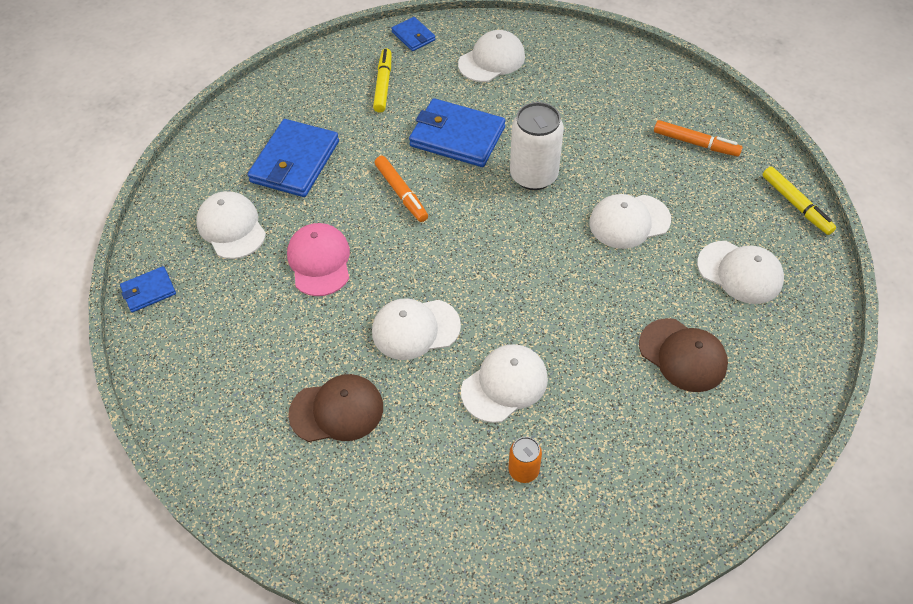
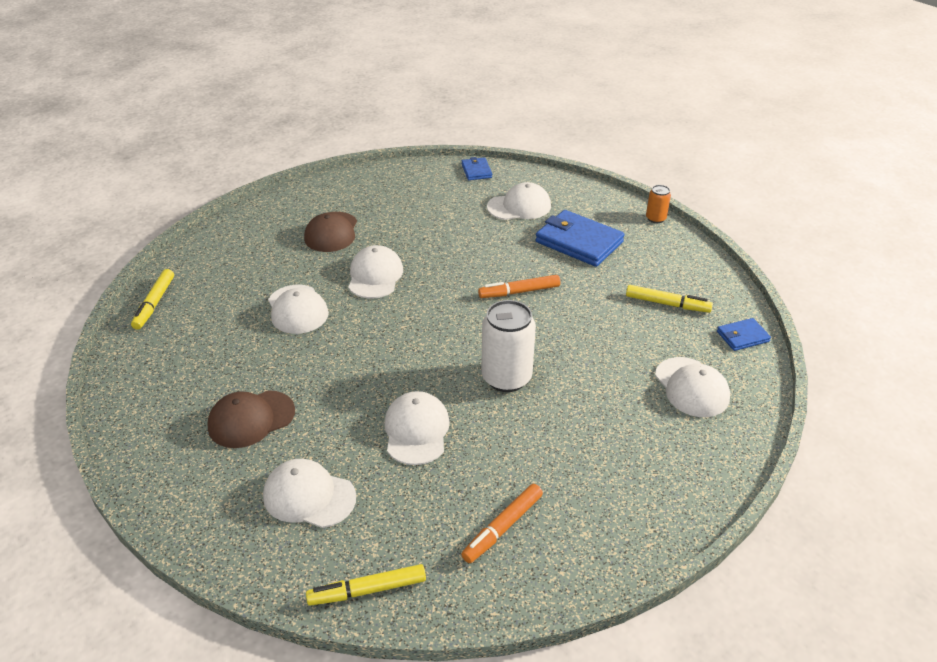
camera: 105 degrees right, 15 degrees down
pink cap [287,223,350,296] -> none
blue wallet [409,98,505,167] -> none
orange can [508,437,542,483] -> orange can moved to [646,185,671,223]
white cap [697,241,784,304] -> white cap turned 60 degrees clockwise [263,459,356,528]
none -> yellow marker [131,269,174,330]

